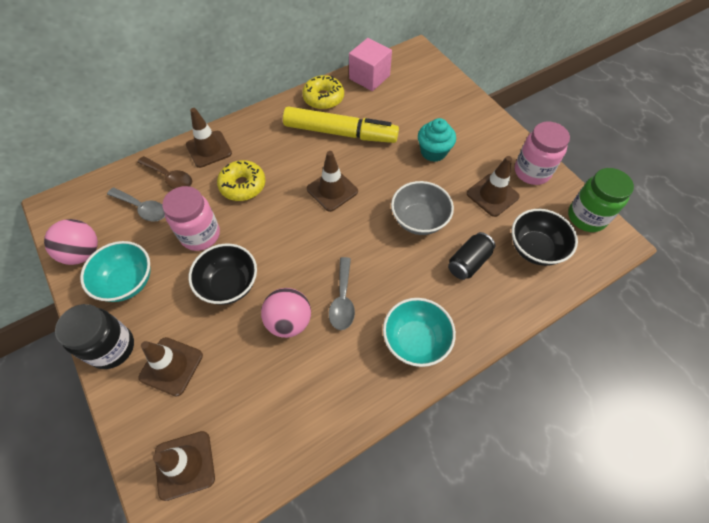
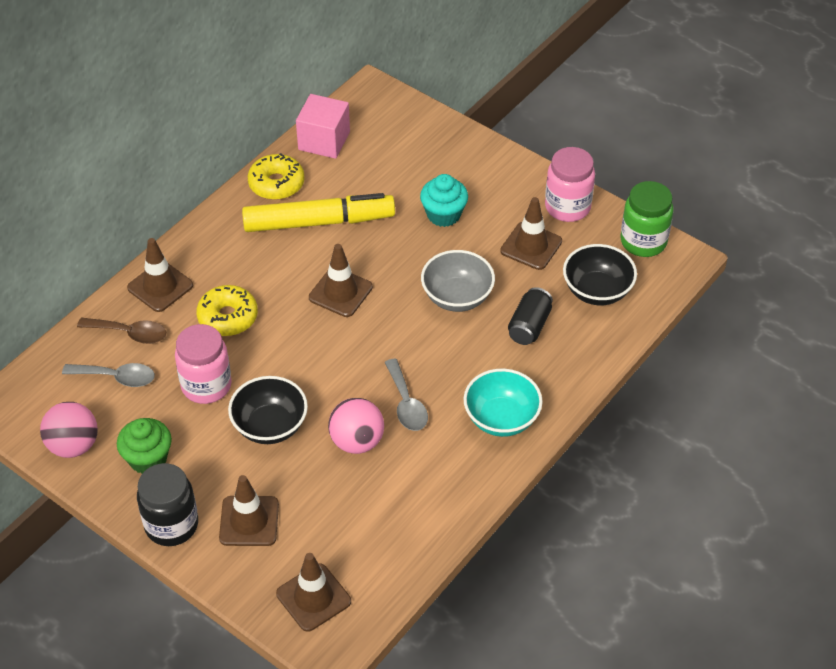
camera: 20 degrees left, 10 degrees down
turquoise bowl [80,241,151,302] -> green cupcake [117,418,172,474]

